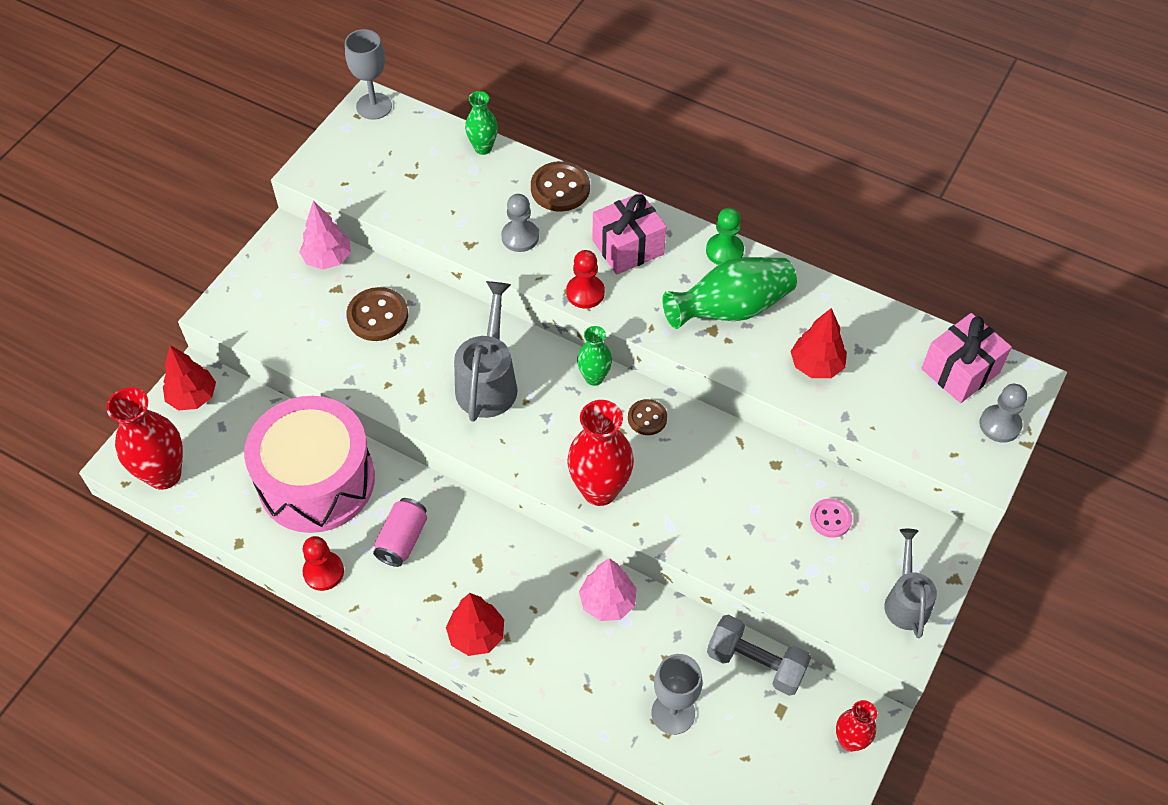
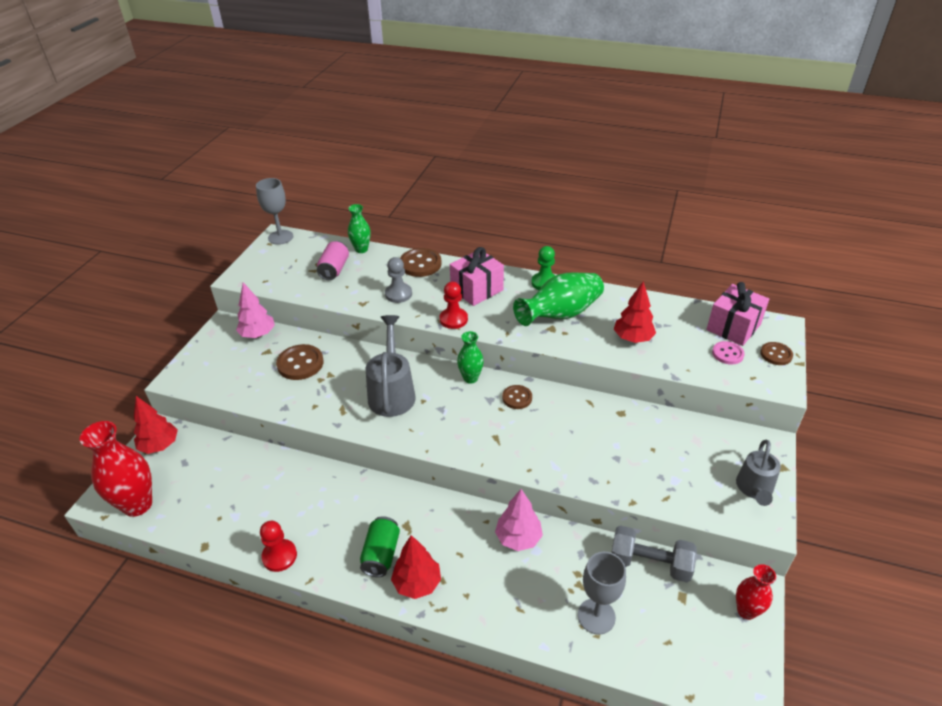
camera: 10 degrees left, 15 degrees down
pink drum [244,396,375,533] -> none
pink can [373,498,427,567] -> pink can moved to [317,241,349,280]
red vase [567,400,634,506] -> none
pink button [810,498,852,538] -> pink button moved to [712,341,745,365]
grey watering can [884,529,937,638] -> grey watering can turned 150 degrees counterclockwise [736,440,781,506]
grey pawn [979,384,1027,443] -> brown button [760,342,793,365]
none -> green can [360,516,400,577]

